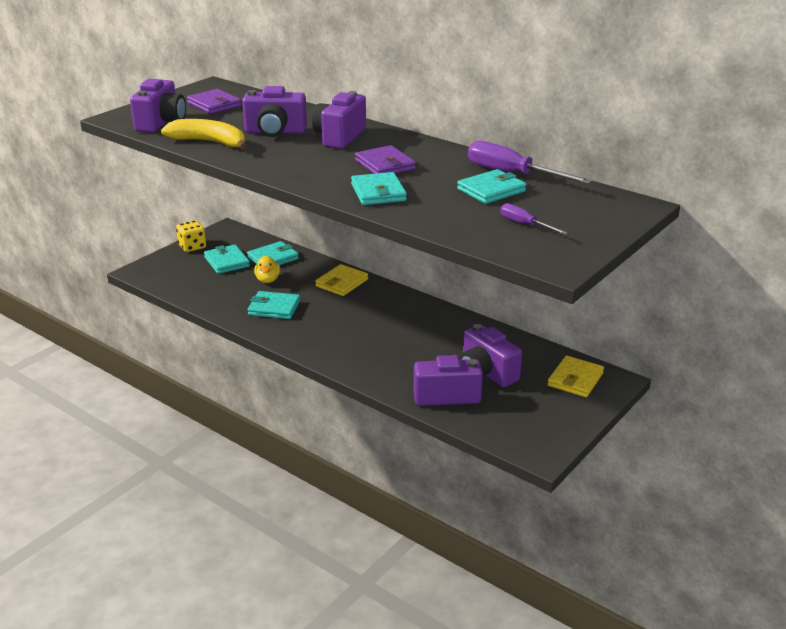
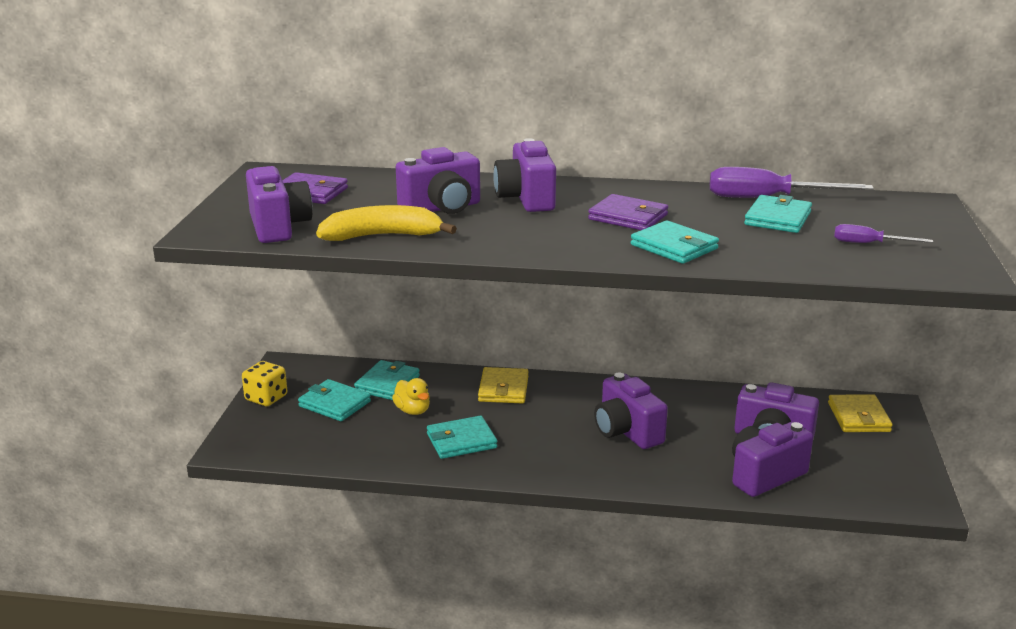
camera: 30 degrees left, 5 degrees down
none -> purple camera [594,373,668,449]

